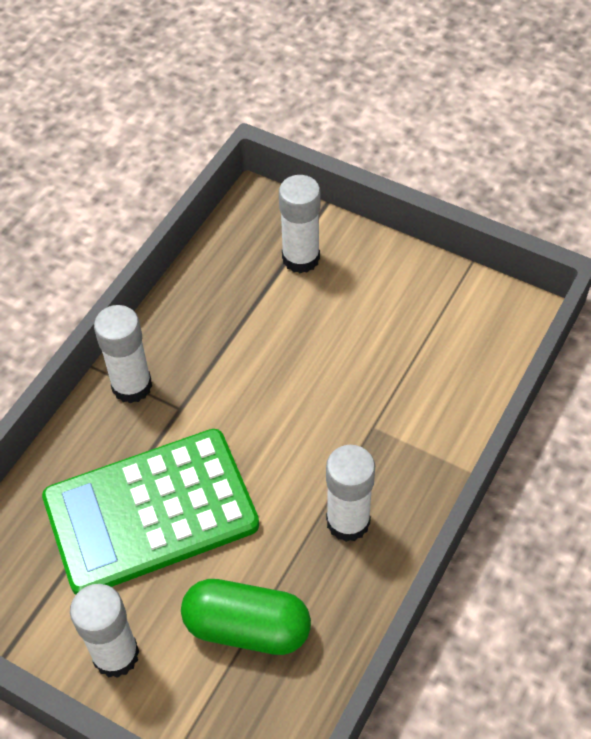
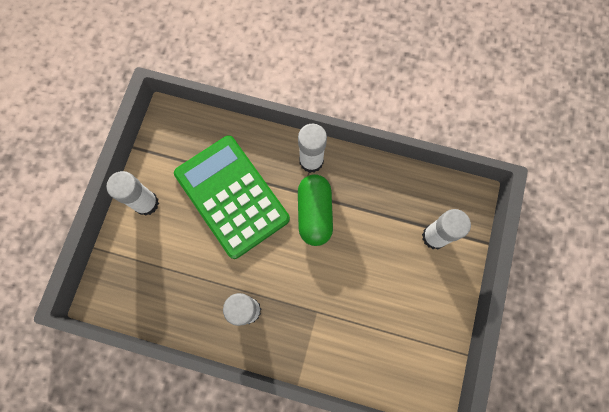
camera: 75 degrees right, 20 degrees up
green capsule [181,579,311,655] -> green capsule moved to [298,174,333,246]

